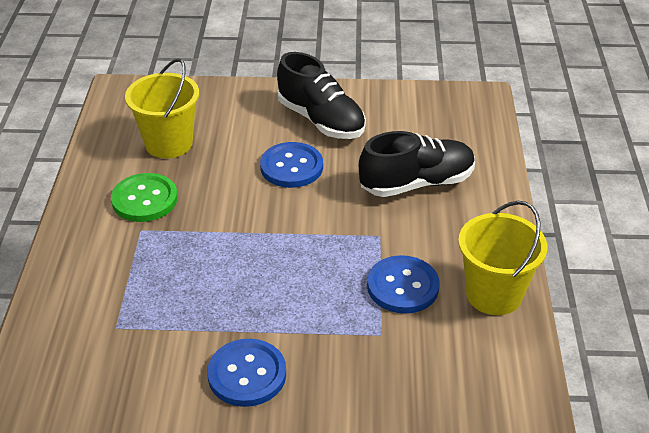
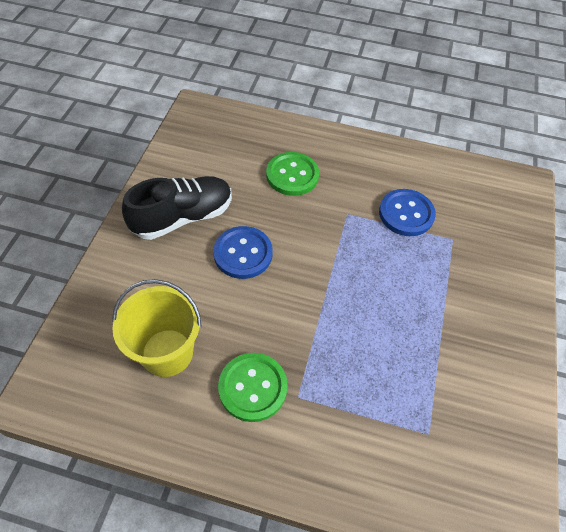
camera: 80 degrees left, 15 degrees up
blue button [207,339,286,407] -> none
black shoe [359,131,475,197] -> green button [266,152,319,196]
yellow bucket [458,201,547,315] -> none

